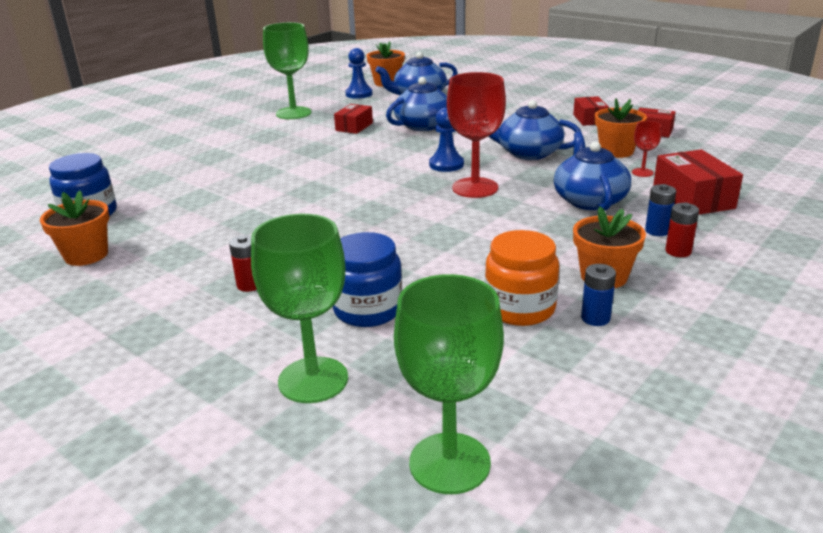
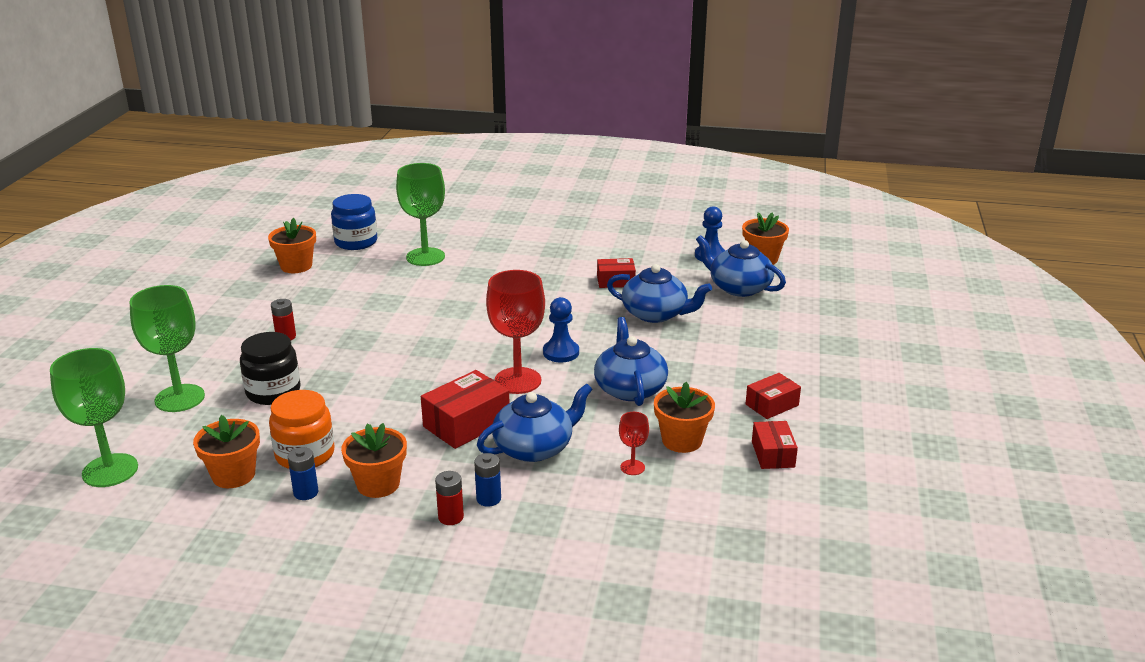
camera: 60 degrees right, 0 degrees up
green goblet [263,22,312,119] -> green goblet moved to [396,163,445,266]
blue jar [333,232,402,327] -> black jar [240,332,301,405]
red box [653,149,743,215] -> red box moved to [421,370,510,449]
none -> orange flower pot [193,415,260,488]

